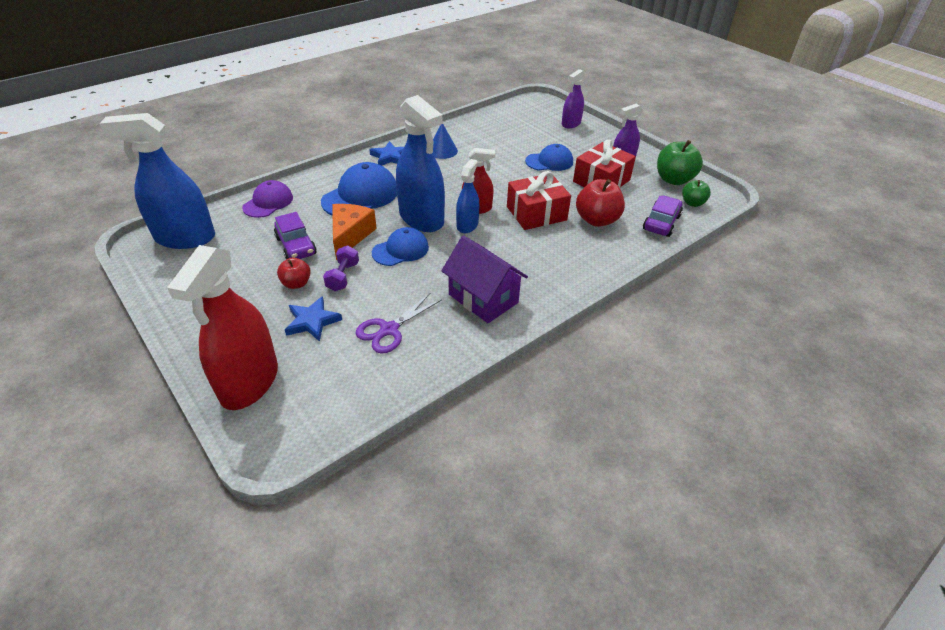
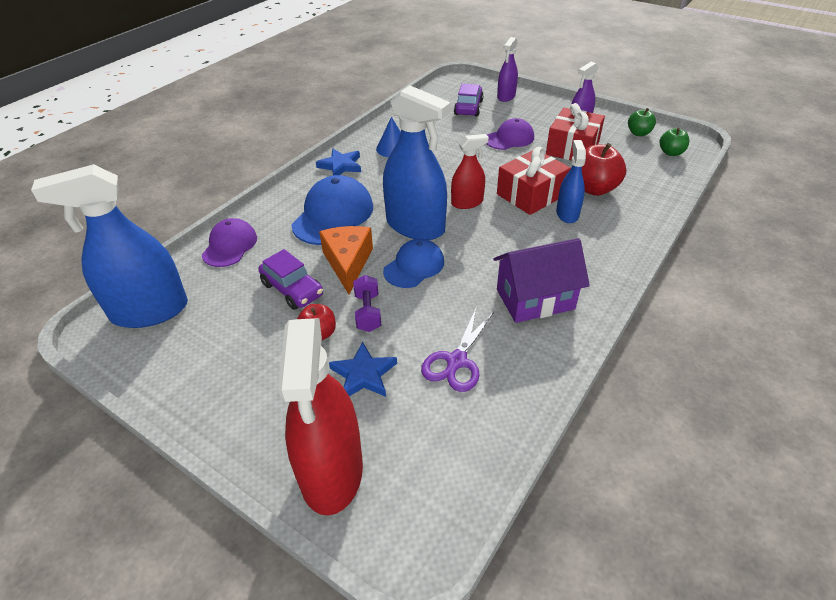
camera: 15 degrees left, 0 degrees up
purple house [441,235,528,323] -> purple house turned 45 degrees counterclockwise [493,238,590,323]
blue spray bottle [456,159,479,233] -> blue spray bottle moved to [556,140,586,223]
blue cap [525,144,573,171] -> purple cap [486,118,534,150]
purple car [643,196,683,237] -> purple car moved to [454,83,484,117]
green apple [657,140,703,185] -> green apple [628,108,656,136], size x0.59

